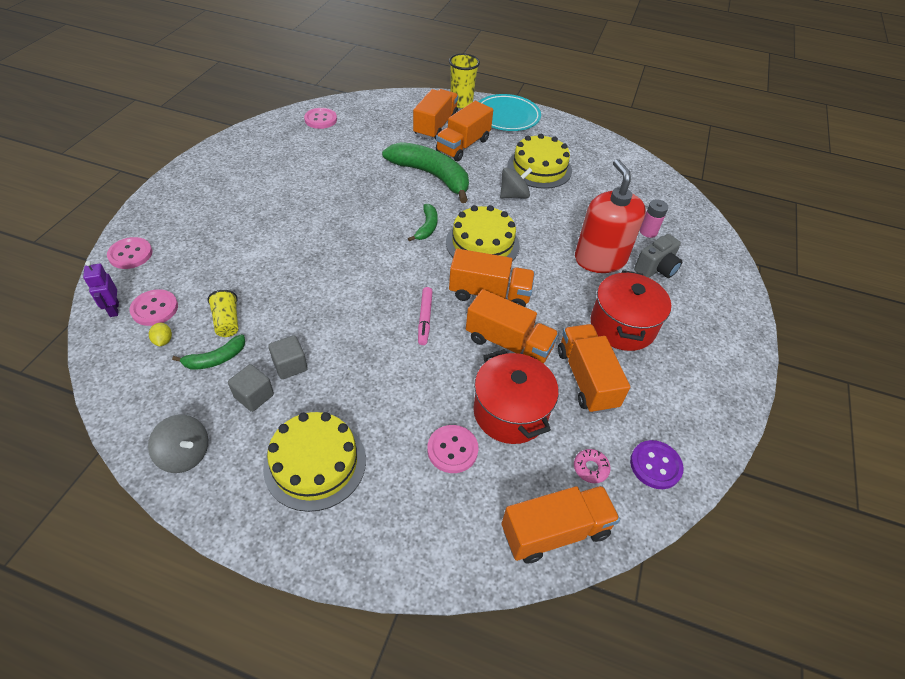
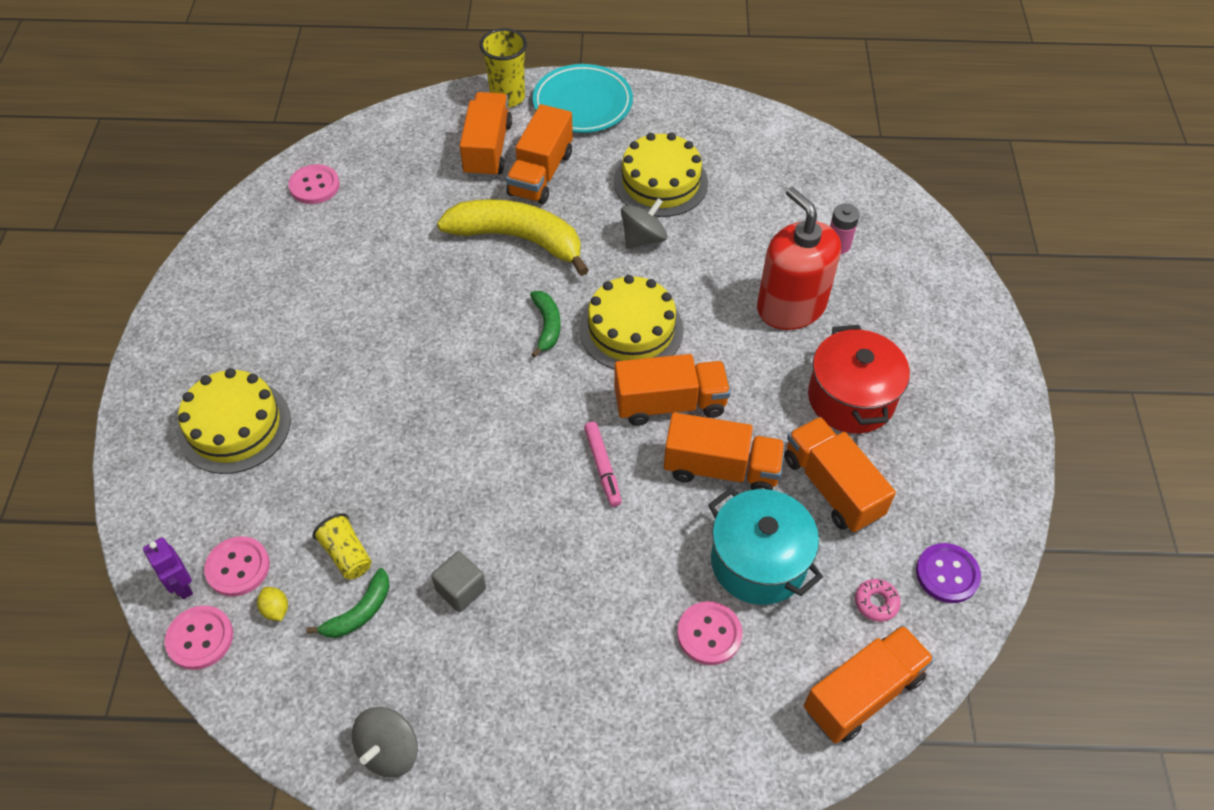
camera: 15 degrees left, 5 degrees up
pink button [107,237,152,269] -> pink button moved to [165,605,233,670]
grey spinning top [148,415,208,473] -> grey spinning top turned 105 degrees clockwise [352,707,418,777]
grey cube [228,364,274,412] -> none
yellow cake [263,412,366,512] -> yellow cake moved to [178,368,291,474]
green banana [382,142,469,203] -> yellow banana [437,199,589,276]
red pot [473,349,559,444] -> turquoise pot [708,488,823,605]
grey camera [634,234,682,278] -> none

